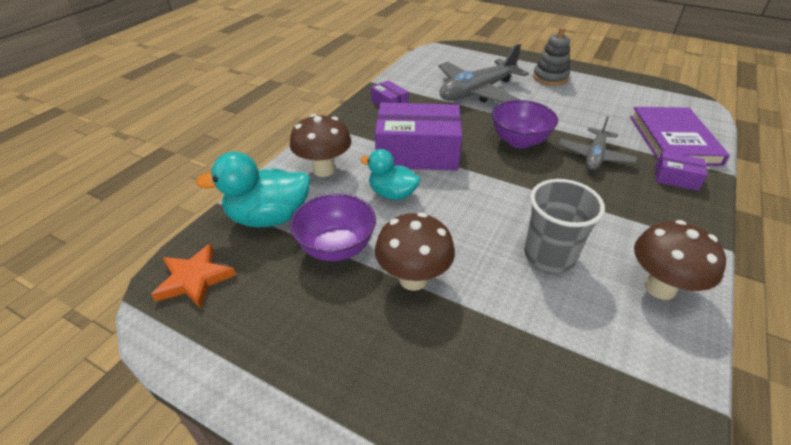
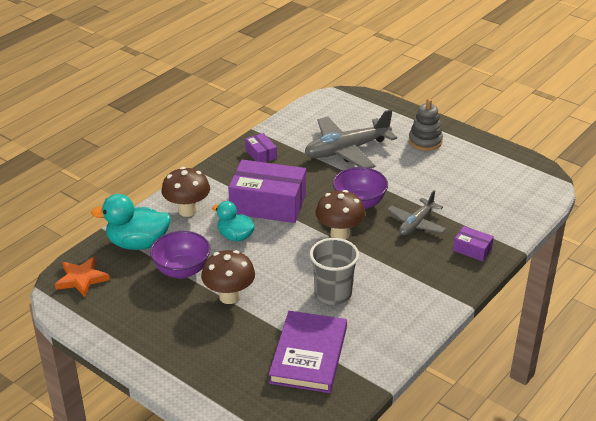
camera: 10 degrees right, 5 degrees down
purple book [630,107,730,166] -> purple book moved to [268,311,347,393]
brown mushroom [634,220,726,300] -> brown mushroom moved to [315,190,366,240]

